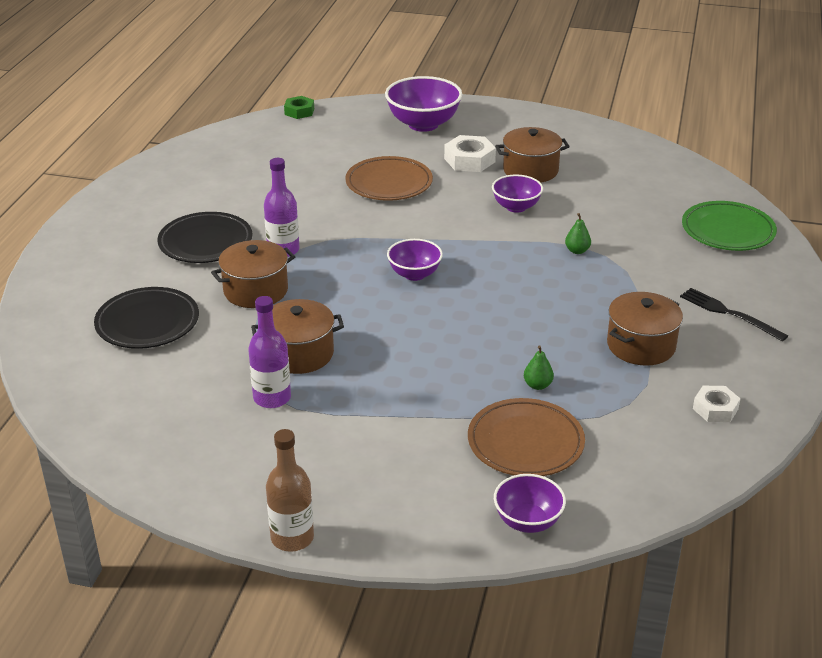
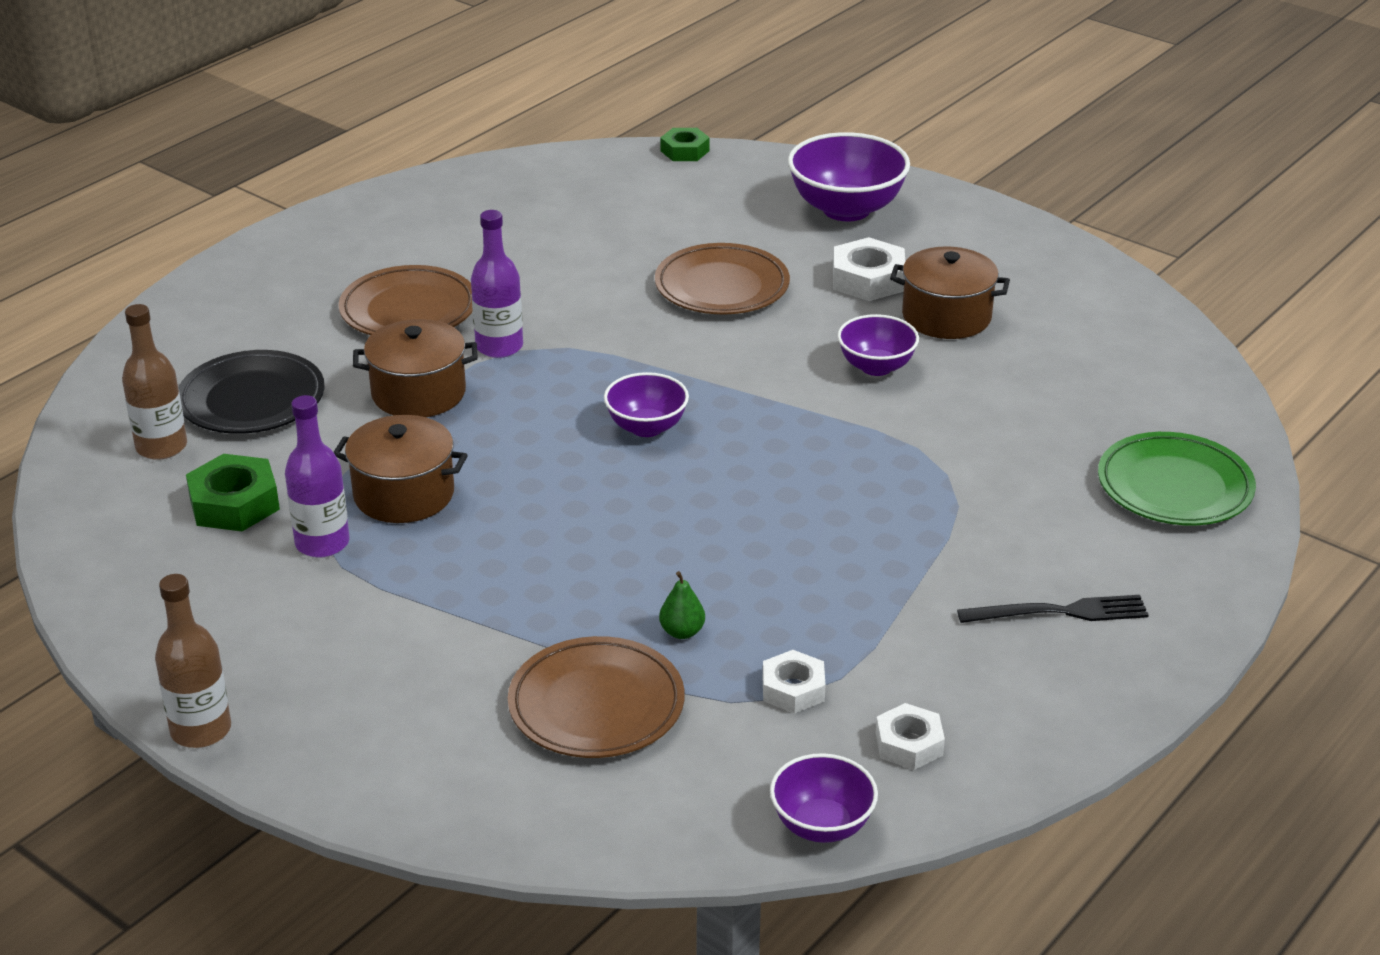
camera: 25 degrees right, 0 degrees up
black plate [157,212,252,263] -> brown plate [338,265,473,335]
purple bowl [494,474,566,533] -> purple bowl moved to [770,753,878,843]
green pear [565,213,591,254] -> none
brown pot [607,292,683,366] -> none
black fork [680,288,788,341] -> black fork turned 105 degrees clockwise [957,595,1149,623]
none -> brown bottle [122,304,187,460]
none -> green nut [186,454,280,531]
none -> white nut [763,650,826,713]

